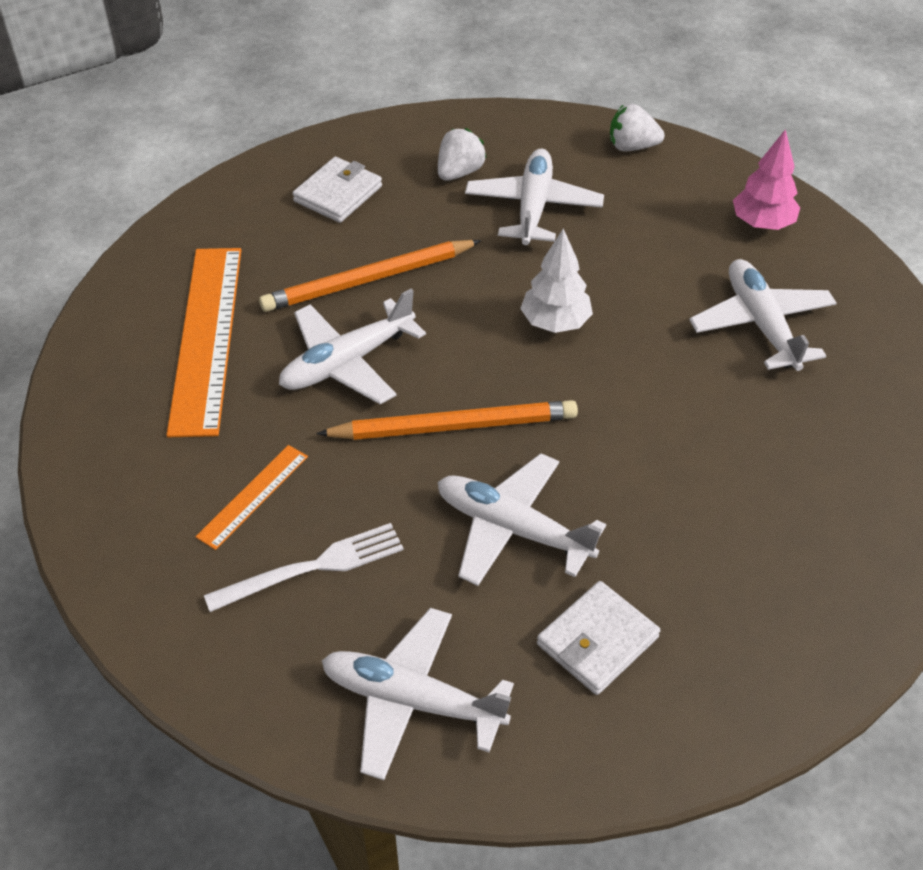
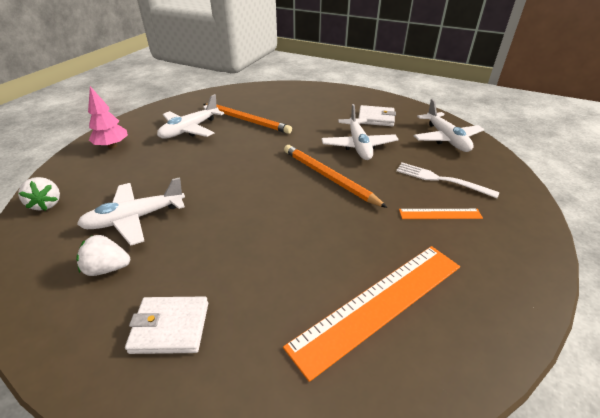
camera: 125 degrees left, 10 degrees down
orange pencil [259,240,481,312] -> orange pencil moved to [204,103,292,134]
white plane [279,289,426,404] -> none
white tree [520,228,593,333] -> none

